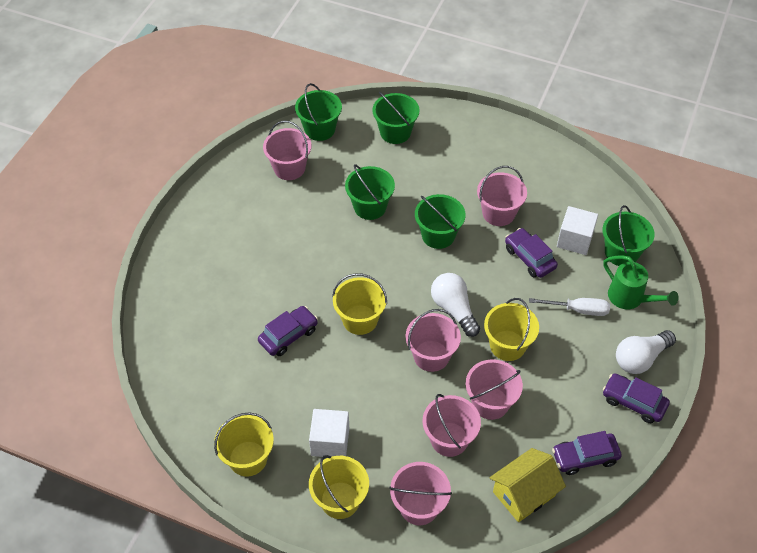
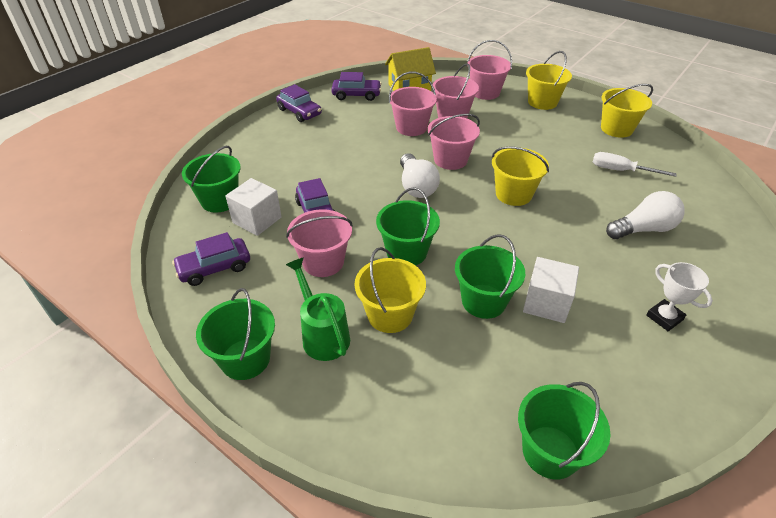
camera: 165 degrees left, 10 degrees down
purple car [258,306,318,356] -> purple car moved to [172,232,250,286]
pink bucket [263,121,311,180] -> none
white cube [309,409,349,457] -> white cube moved to [523,257,579,323]
green bucket [372,92,420,144] -> green bucket moved to [196,288,275,380]
yellow bucket [484,298,539,361] -> yellow bucket moved to [354,247,426,333]
white screwdriver [529,298,610,316] -> white screwdriver moved to [593,152,677,177]
green watering can [603,255,679,309] -> green watering can moved to [286,257,350,361]
white light bulb [616,330,676,374] -> white light bulb moved to [606,191,685,239]
none -> white trophy [647,262,713,331]

